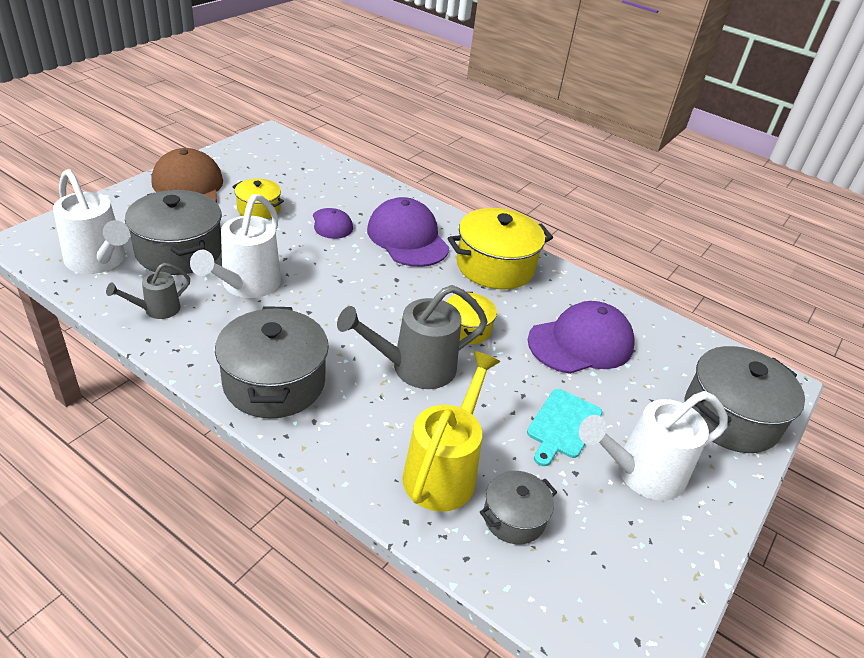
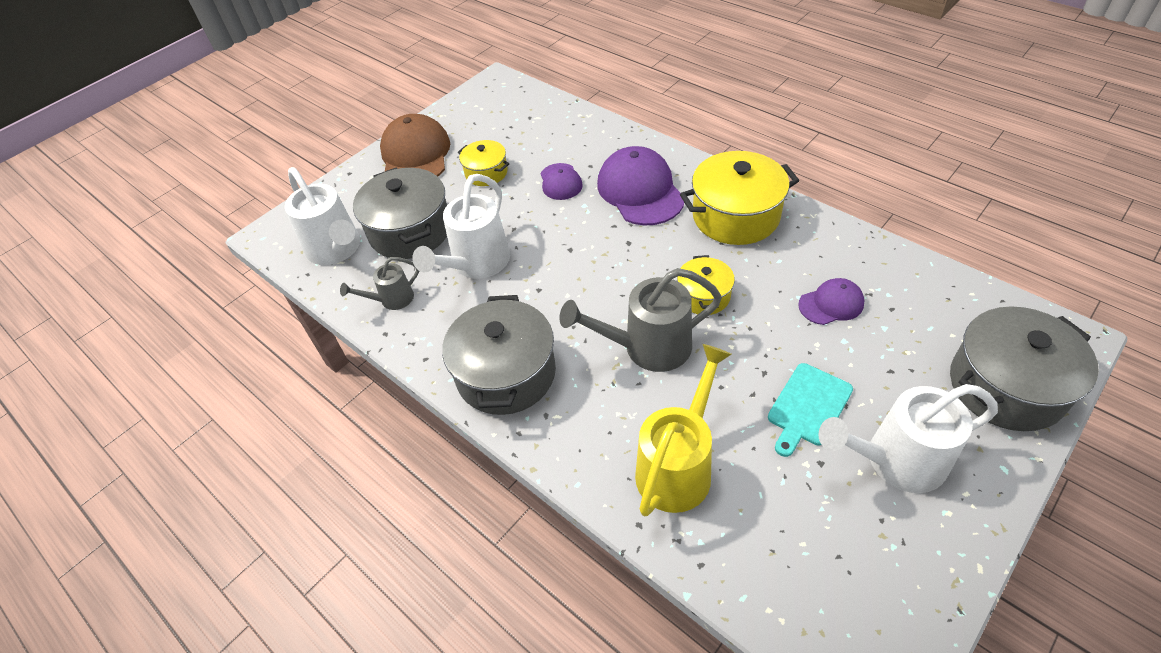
camera: 15 degrees right, 10 degrees up
grey pot [480,471,557,544] -> none
purple cap [528,301,635,374] -> purple cap [798,278,865,325], size x0.54

